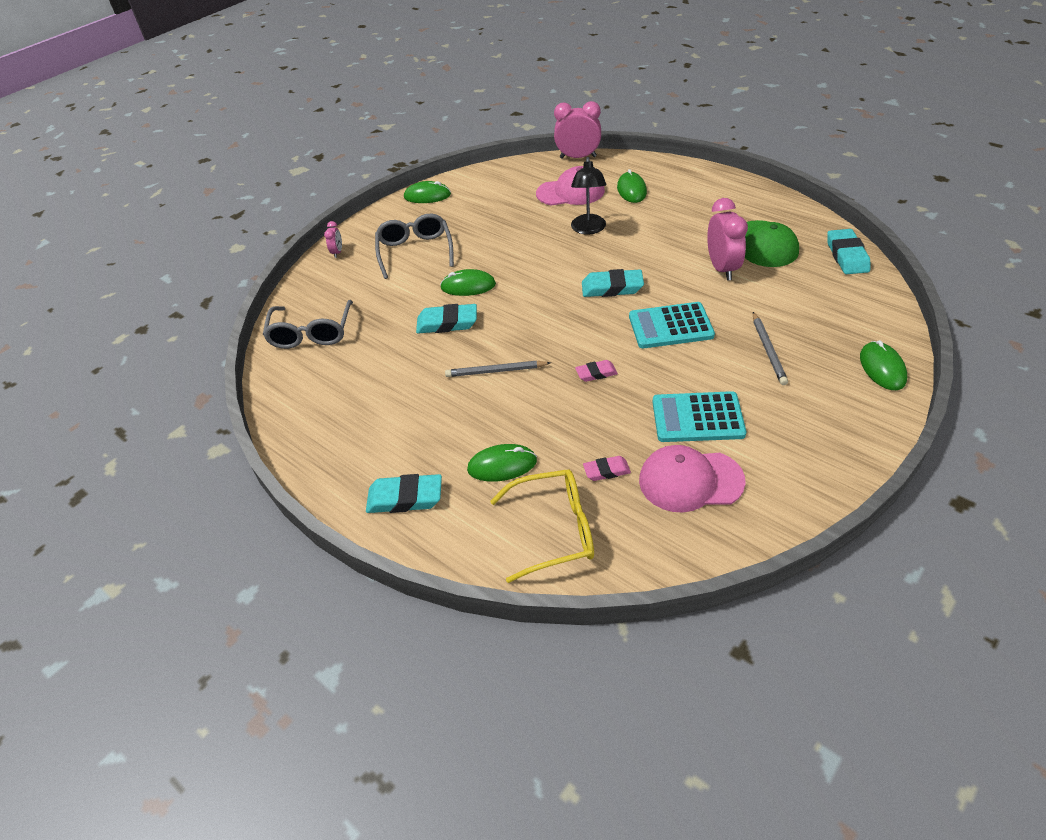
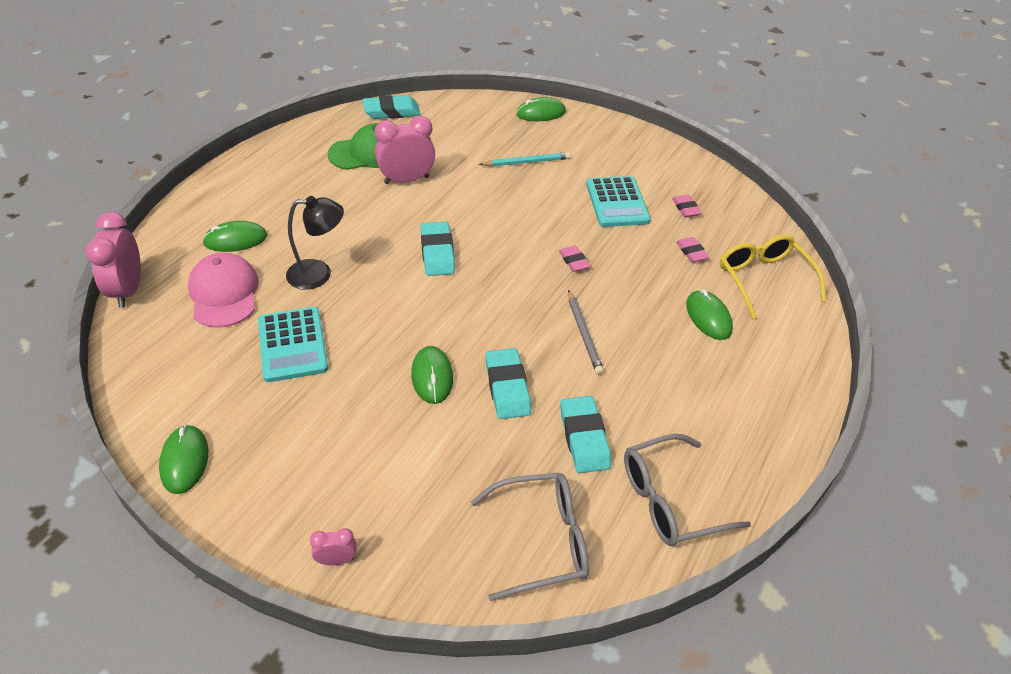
camera: 105 degrees left, 0 degrees up
turquoise eraser [366,474,442,513] -> turquoise eraser moved to [560,396,611,473]
grey glasses [375,214,454,279] -> grey glasses moved to [624,434,751,546]
turquoise calculator [629,302,715,348] -> turquoise calculator moved to [258,307,328,382]
pink cap [639,445,746,513] -> pink eraser [672,194,702,217]
grey pencil [753,312,788,385] -> turquoise pencil [479,152,571,167]

